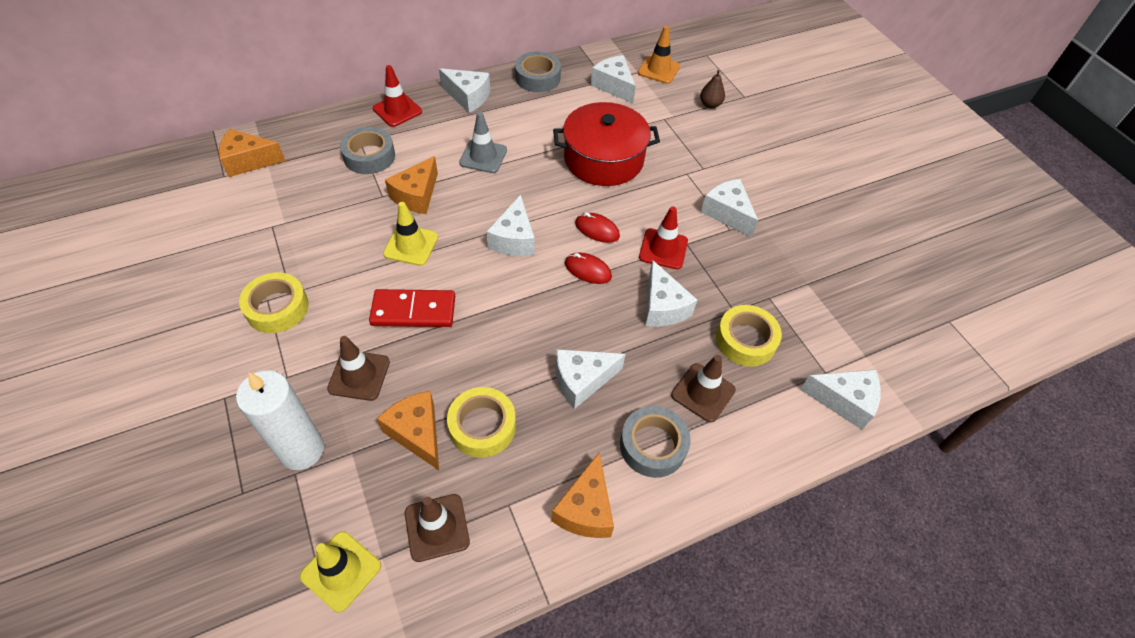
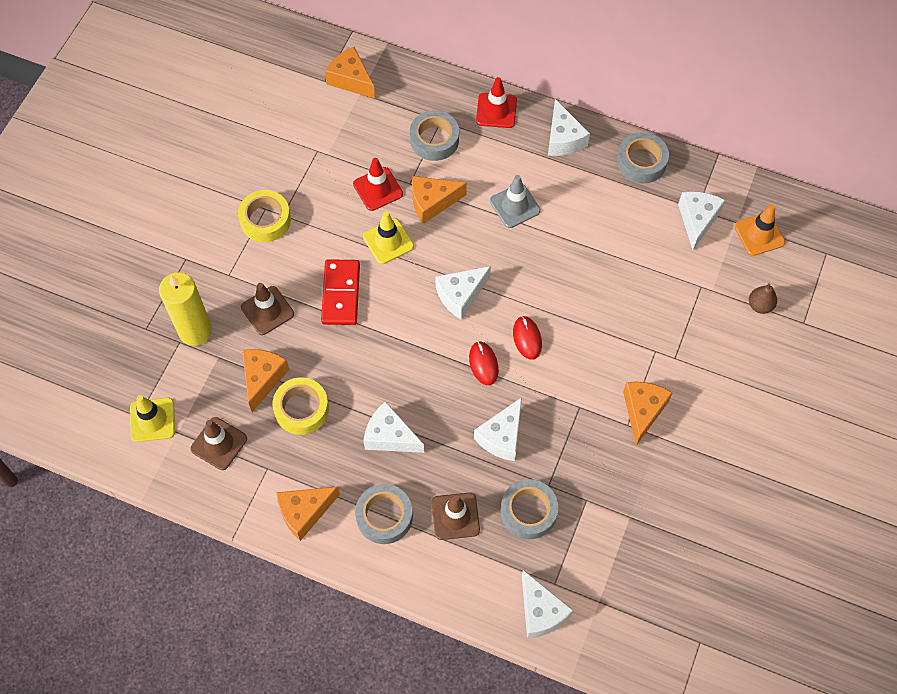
camera: 50 degrees right, 10 degrees up
white candle [236,370,324,470] -> yellow candle [159,272,212,346]
red domino [369,289,455,327] -> red domino turned 45 degrees clockwise [321,259,360,325]
red pot [553,102,660,186] -> none
red traffic cone [639,206,688,269] -> red traffic cone moved to [353,158,403,211]
white cheese [701,179,758,237] -> orange cheese [623,382,672,446]
yellow tape [716,305,782,367] -> grey tape [501,479,558,539]

